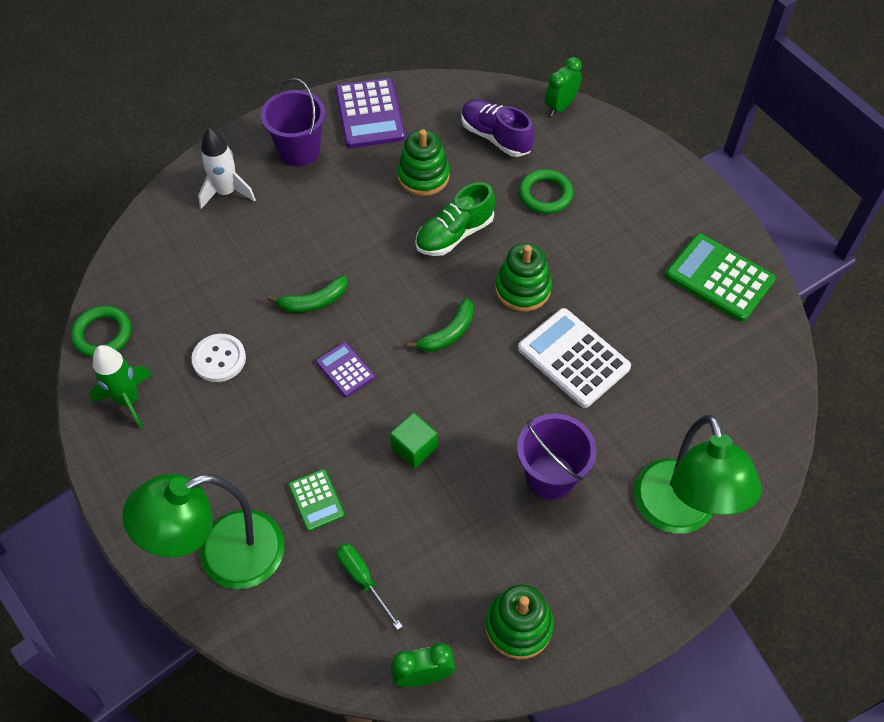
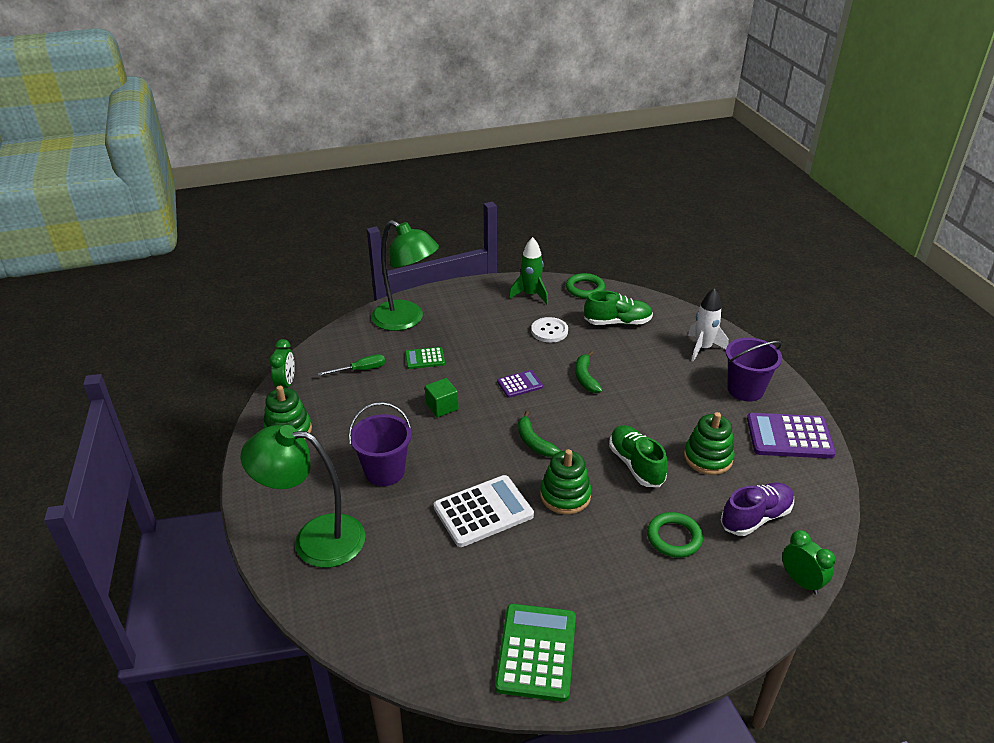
camera: 105 degrees right, 20 degrees down
green lamp [122,474,284,589] -> green lamp turned 135 degrees clockwise [371,220,439,331]
green calculator [665,234,776,322] -> green calculator turned 45 degrees counterclockwise [495,604,576,702]
none -> green shoe [584,291,653,325]

